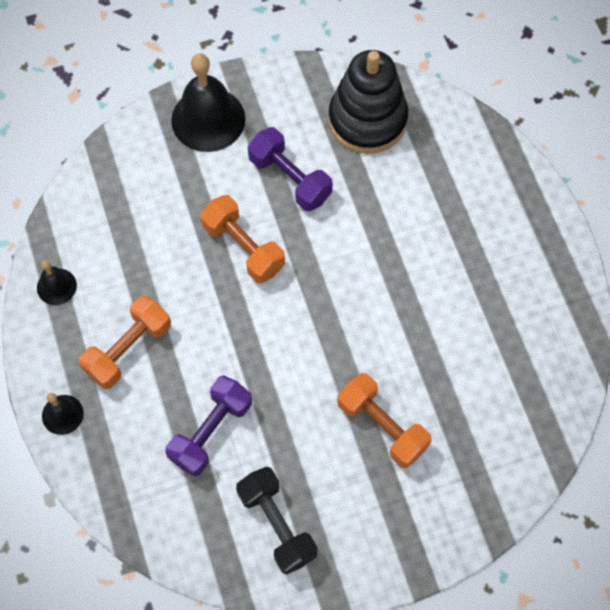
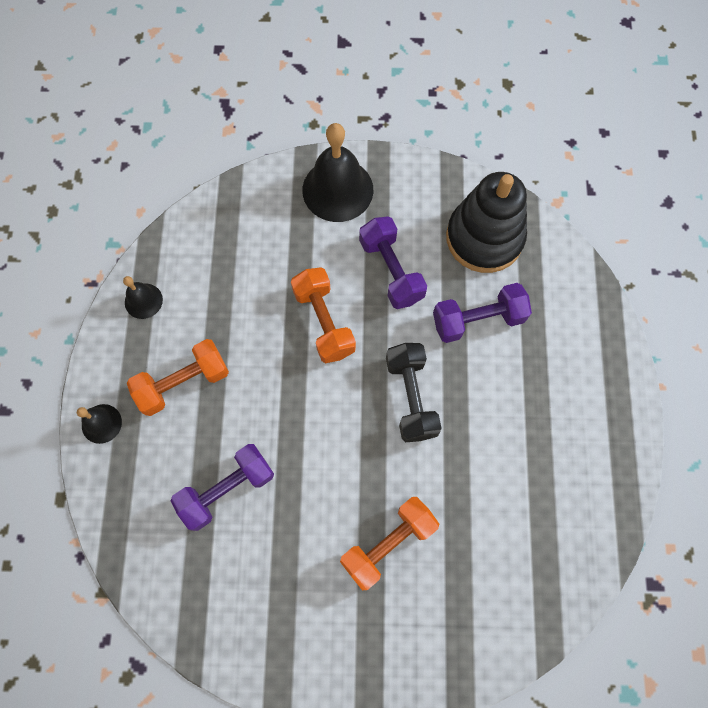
camera: 20 degrees right, 5 degrees up
black dumbbell [236,467,318,575] -> black dumbbell moved to [386,343,442,442]
orange dumbbell [337,373,432,468] -> orange dumbbell turned 75 degrees clockwise [340,497,439,590]
none -> purple dumbbell [433,283,532,343]

